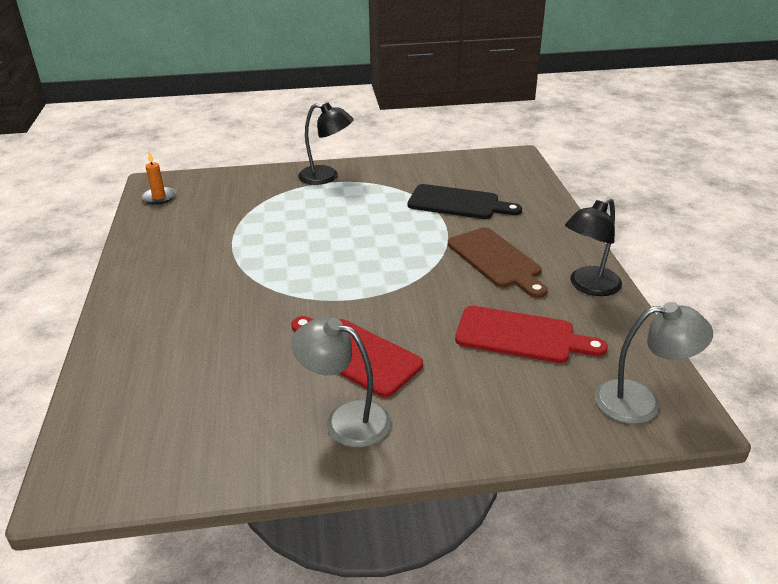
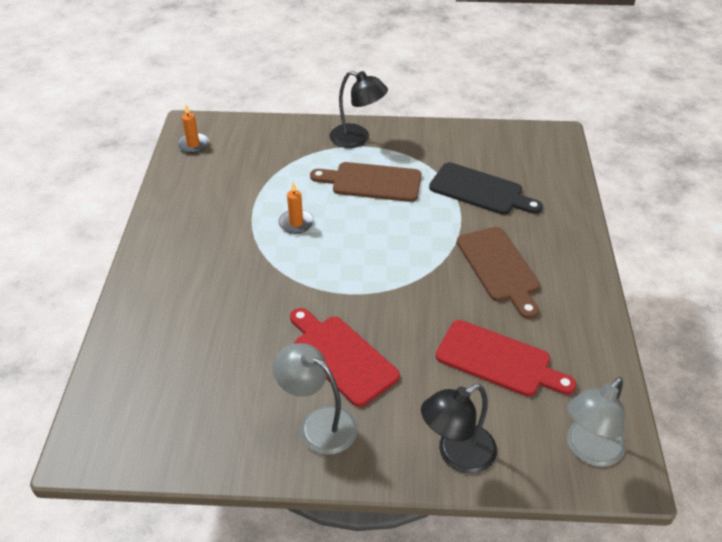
camera: 10 degrees right, 10 degrees up
black lamp [565,198,622,296] -> black lamp moved to [421,384,497,474]
grey lamp [595,302,713,424] -> grey lamp turned 120 degrees clockwise [567,377,626,467]
none -> orange candle [278,182,314,234]
none -> brown cutting board [310,162,422,202]

